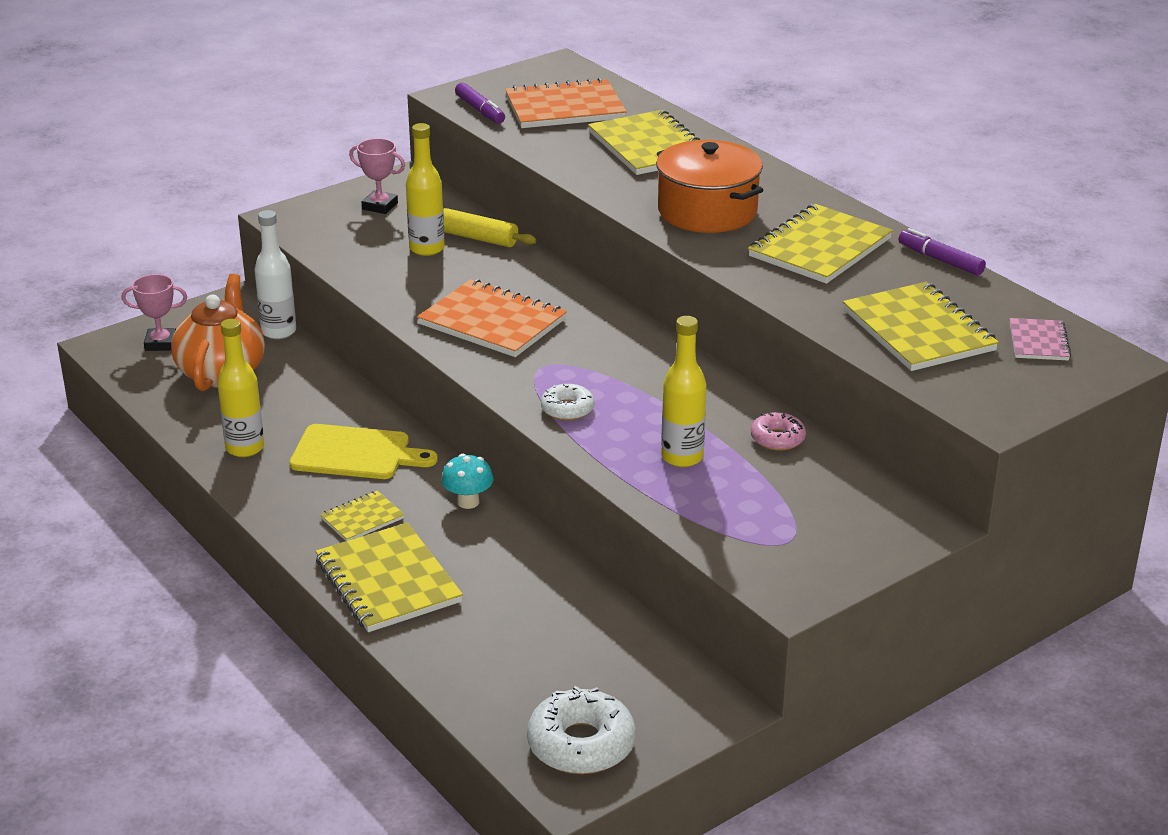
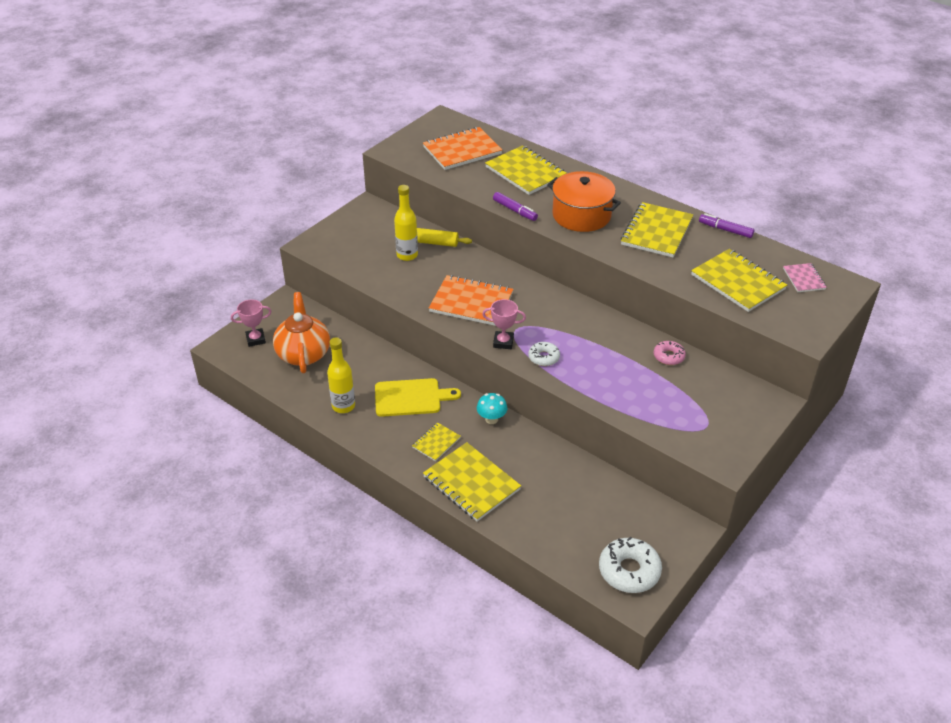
camera: 15 degrees left, 10 degrees up
white bottle [254,210,296,339] -> none
pink trophy [349,138,405,214] -> pink trophy moved to [482,299,526,349]
purple marker [455,83,505,123] -> purple marker moved to [493,192,538,221]
yellow bottle [661,316,706,467] -> none

